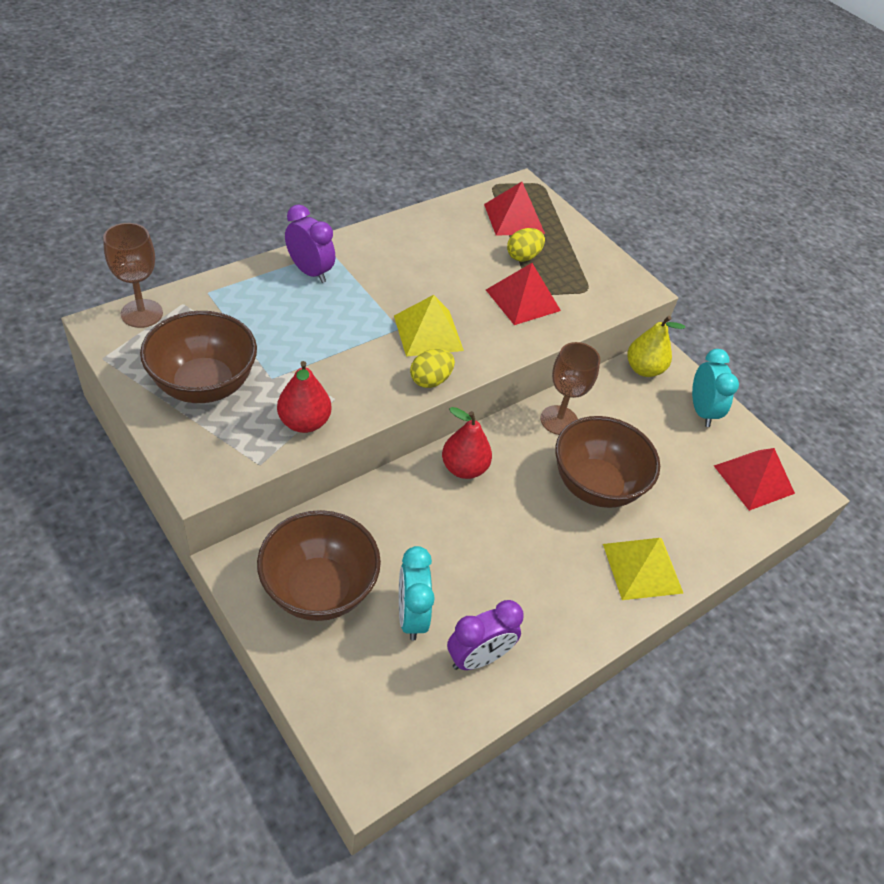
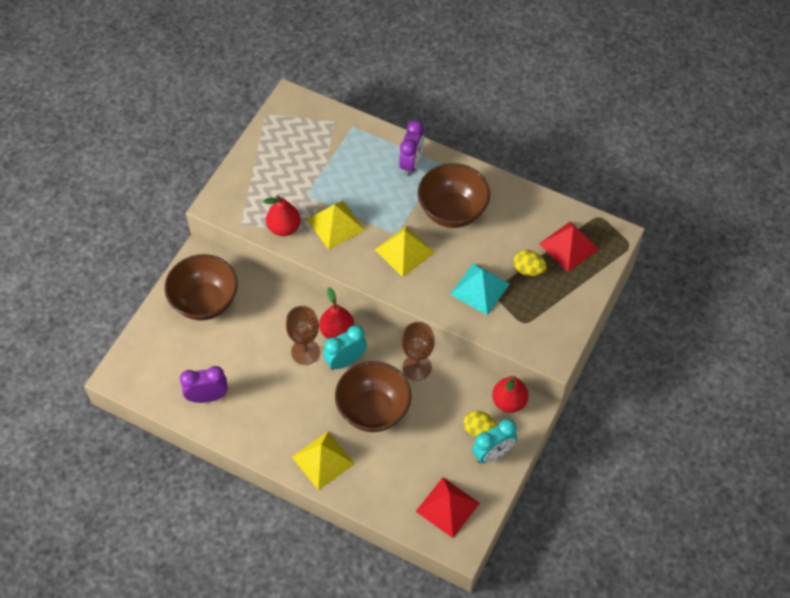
camera: 70 degrees right, 10 degrees up
brown goblet [103,223,163,328] -> brown goblet moved to [286,306,320,365]
brown bowl [140,311,257,403] -> brown bowl moved to [418,163,490,228]
turquoise clock [399,546,435,641] -> turquoise clock moved to [323,325,367,370]
yellow egg [410,349,455,388] -> yellow egg moved to [463,411,497,437]
purple clock [447,600,524,670] -> purple clock turned 135 degrees clockwise [180,366,228,403]
red pyramid [486,263,561,325] -> turquoise pyramid [450,263,510,315]
yellow pear [627,316,685,377] -> red pear [492,376,529,413]
none -> yellow pyramid [307,201,365,250]

